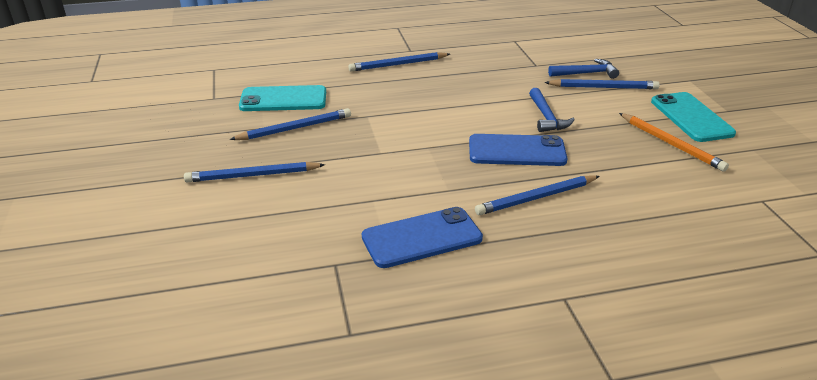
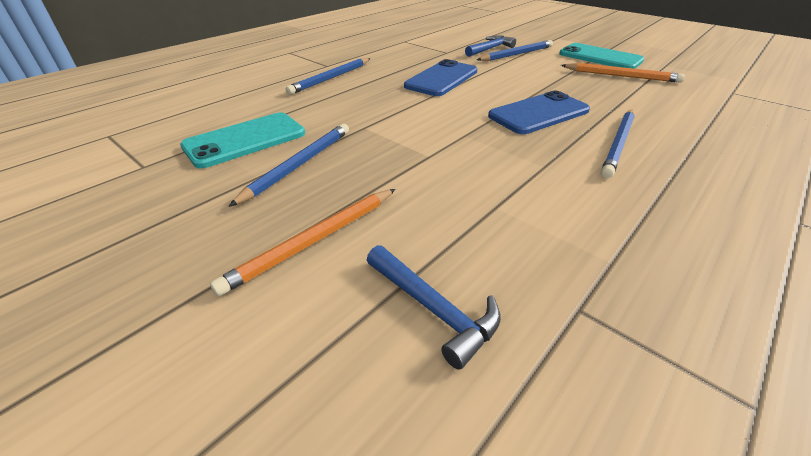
camera: 35 degrees left, 5 degrees up
blue pencil [184,162,325,182] -> orange pencil [210,189,395,296]
blue phone [362,207,483,268] -> blue phone moved to [404,59,477,96]
blue hammer [529,88,575,132] -> blue hammer moved to [367,245,501,370]

